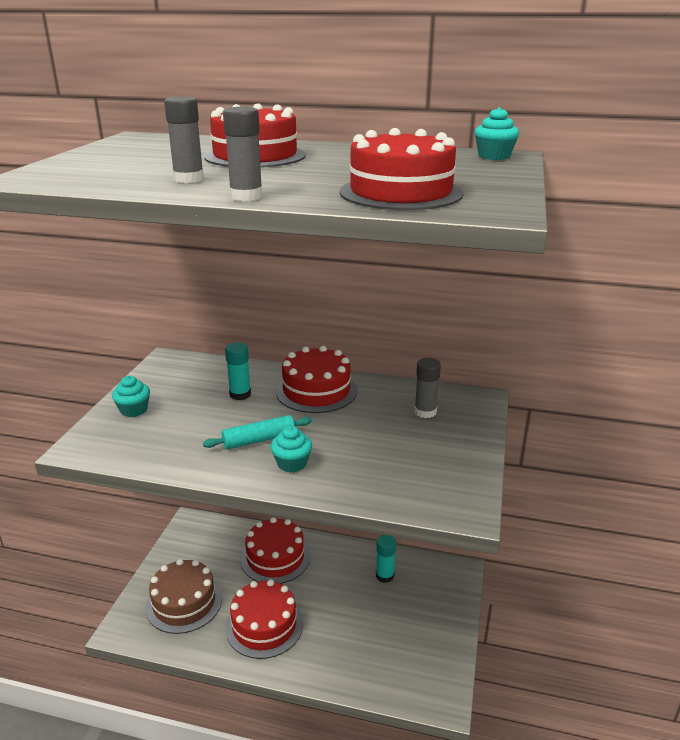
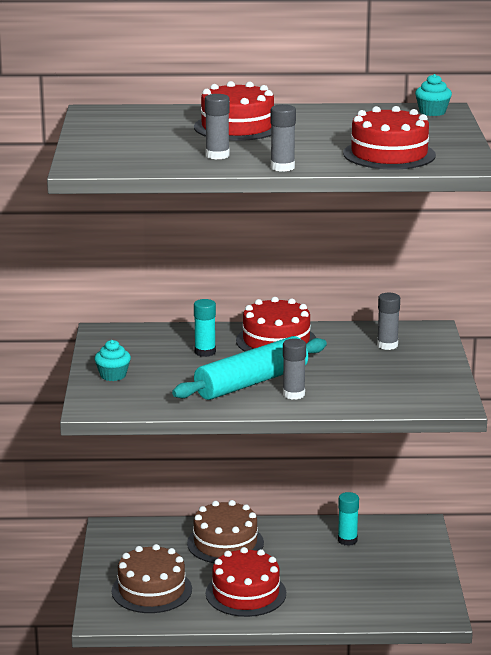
camera: 15 degrees left, 5 degrees down
turquoise rolling pin [203,415,312,450] -> turquoise rolling pin [172,336,327,400], size x1.83
red cake [241,517,310,584] -> brown cake [187,500,264,563]
turquoise cupcake [271,426,312,473] -> grey glue stick [283,338,306,400]

